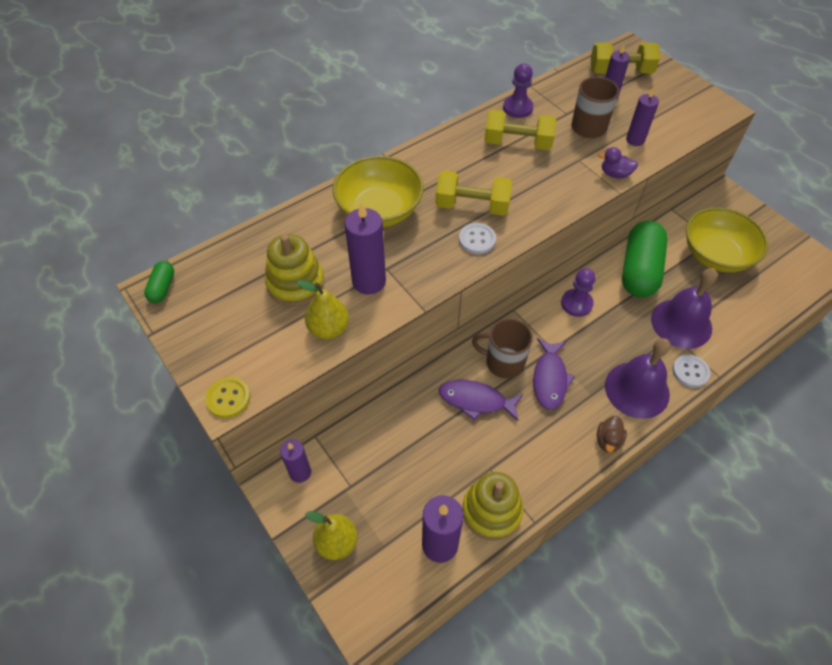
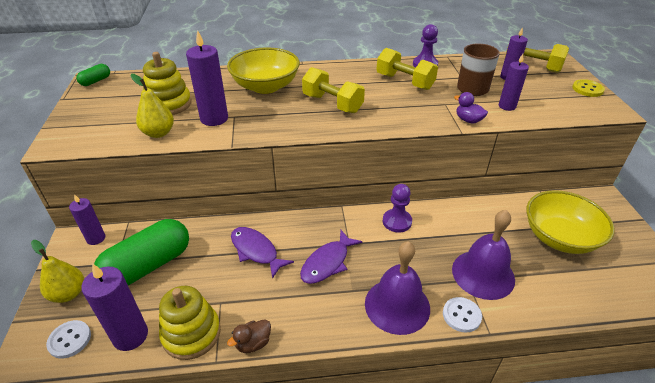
camera: 30 degrees right, 15 degrees down
yellow button [205,377,250,418] -> yellow button moved to [572,79,605,97]
white button [459,223,496,254] -> white button moved to [46,320,91,359]
brown mug [472,318,533,379] -> none
brown duck [597,416,627,453] -> brown duck moved to [227,319,271,353]
green capsule [622,221,668,298] -> green capsule moved to [94,219,189,286]

